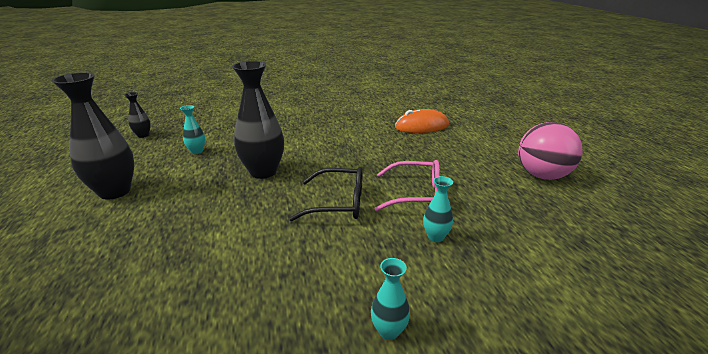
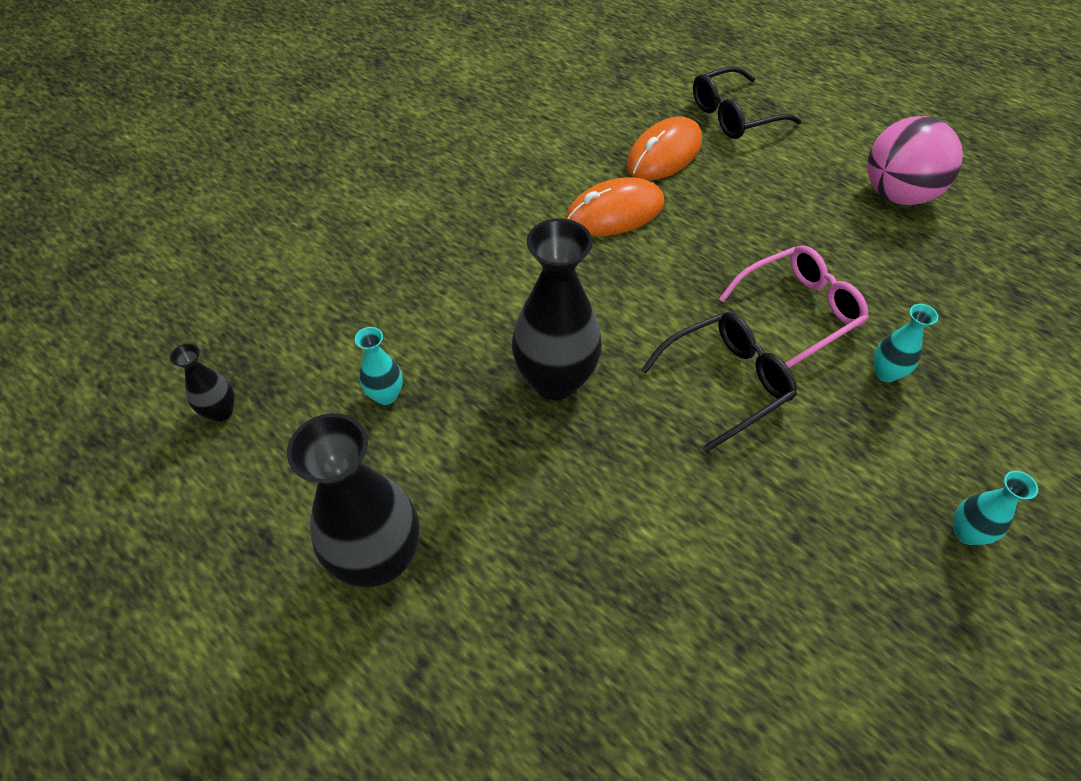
camera: 35 degrees left, 25 degrees up
none -> orange mouse [565,177,665,236]
none -> black glasses [693,66,802,139]

